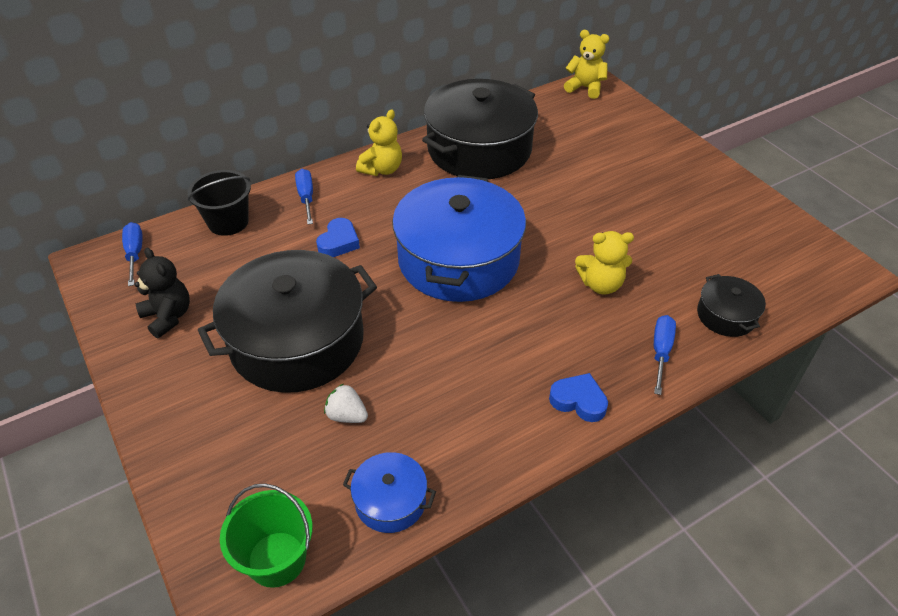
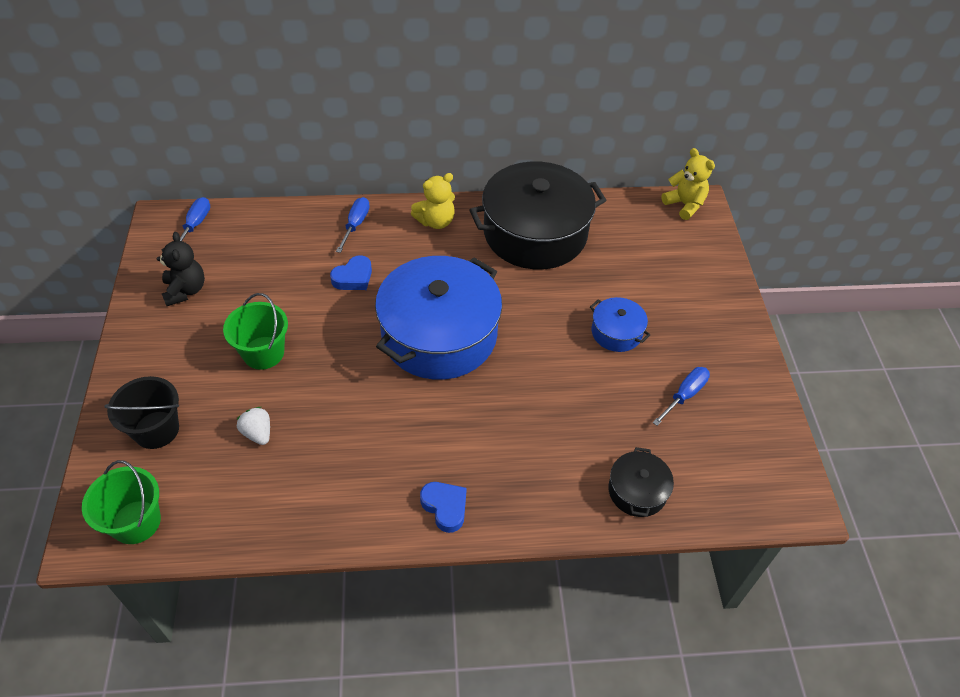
camera: 25 degrees right, 5 degrees up
black bucket [187,170,251,236] -> black bucket moved to [105,376,179,449]
black pot [198,250,377,393] -> green bucket [223,293,288,370]
blue pot [343,452,436,533] -> blue pot moved to [590,297,650,352]
yellow teddy bear [575,231,634,295] -> none
blue screwdriver [654,315,676,395] -> blue screwdriver moved to [653,367,710,426]

